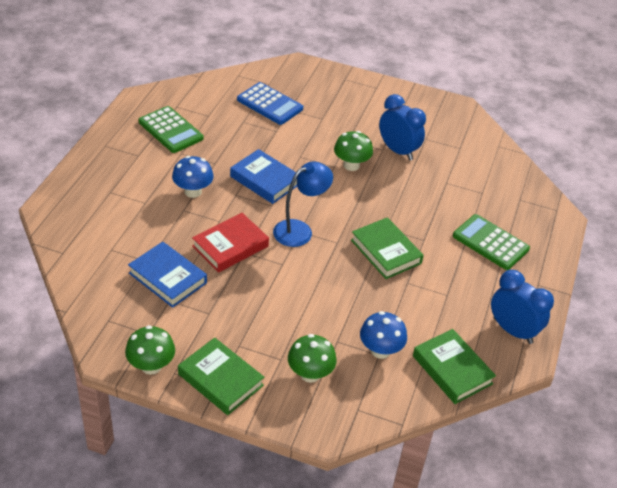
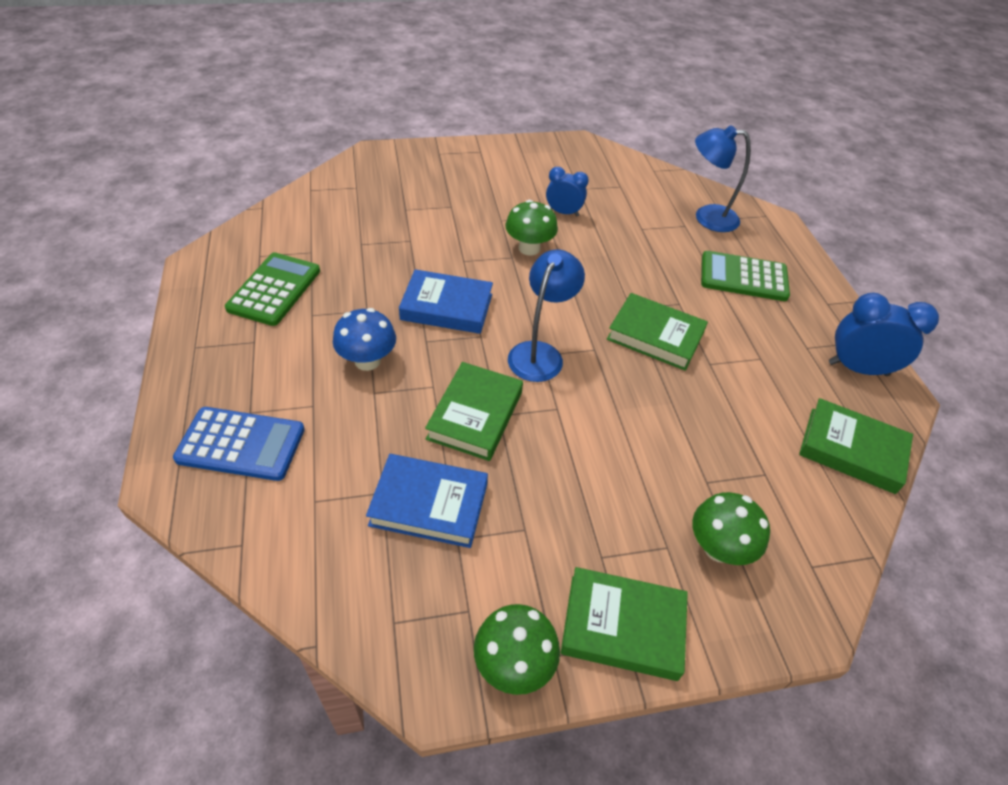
camera: 30 degrees left, 5 degrees up
green calculator [139,106,204,153] -> green calculator turned 90 degrees counterclockwise [225,252,320,326]
red book [192,213,269,273] -> green book [425,362,523,461]
blue calculator [237,82,303,125] -> blue calculator moved to [173,407,305,481]
blue mushroom [360,311,407,359] -> none
blue clock [379,94,426,161] -> blue clock [546,167,589,216], size x0.64
none -> blue lamp [695,125,751,232]

